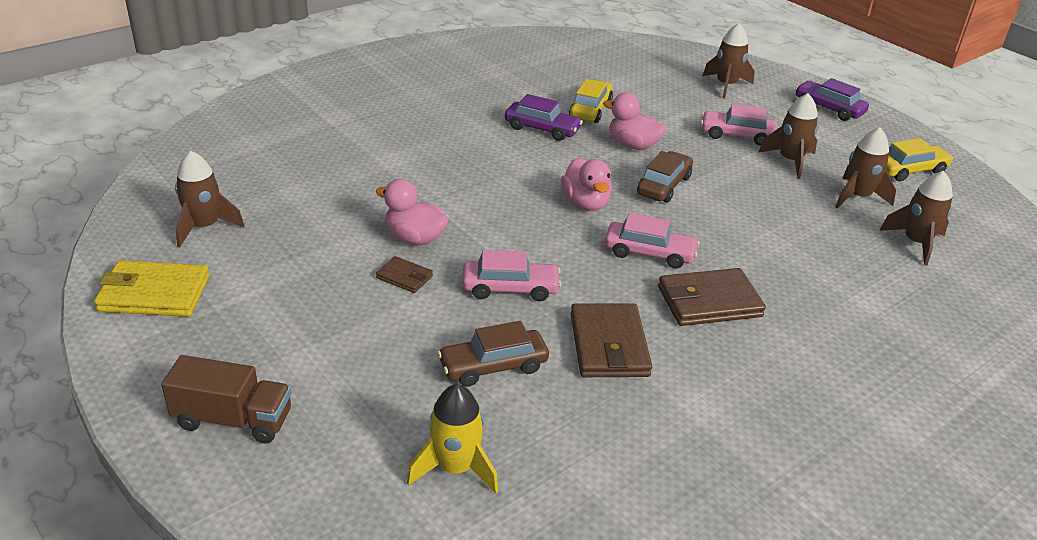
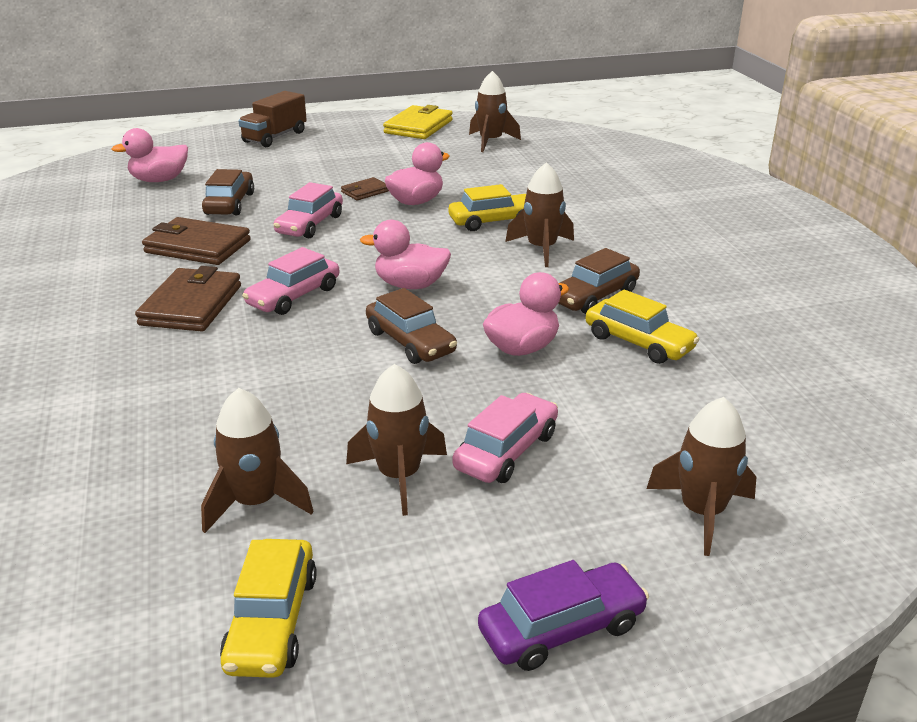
camera: 115 degrees right, 5 degrees down
yellow rocket [407,384,498,494] -> pink duck [112,128,188,182]
purple car [505,94,583,141] -> brown car [558,248,640,314]
brown rocket [879,171,953,265] -> brown rocket moved to [505,162,574,267]
none -> yellow car [449,184,526,231]

